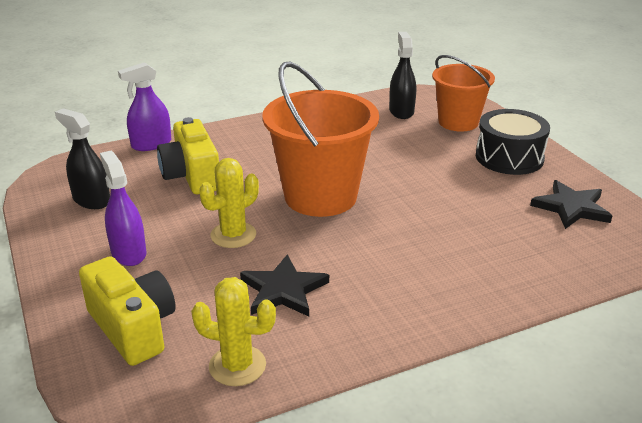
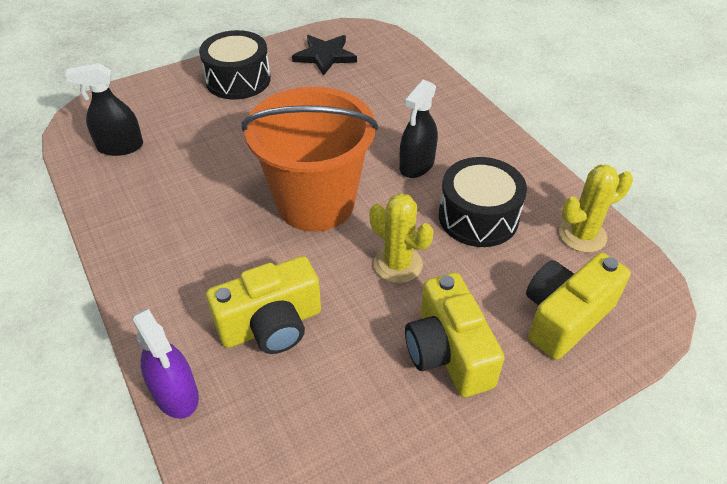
camera: 95 degrees left, 15 degrees up
black spray bottle [55,108,110,209] -> black spray bottle moved to [399,80,438,178]
purple spray bottle [100,151,147,266] -> yellow camera [405,273,505,397]
yellow cactus [191,277,276,386] -> yellow cactus turned 60 degrees clockwise [559,165,633,253]
black star [240,254,329,316] -> black drum [439,157,527,247]
orange bucket [432,55,495,132] -> none

